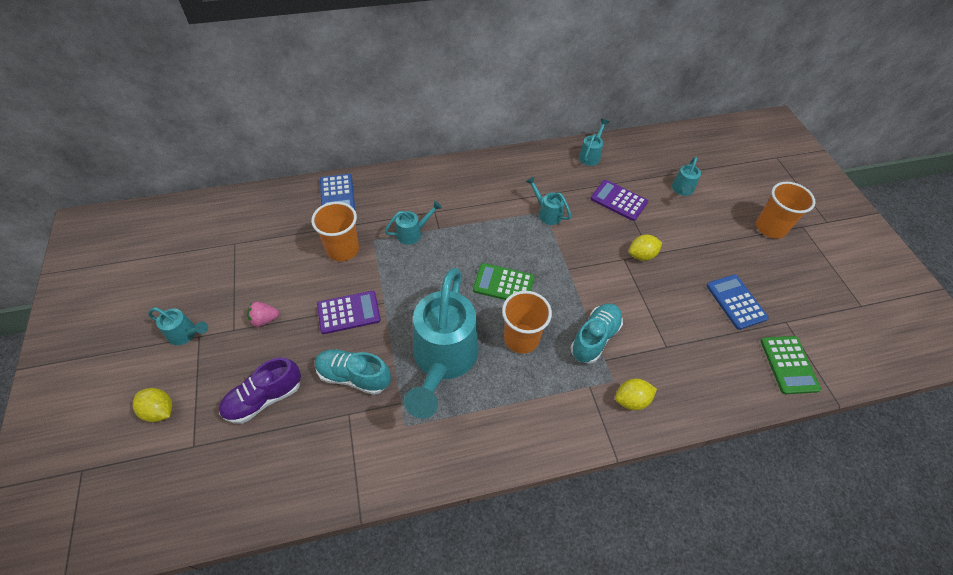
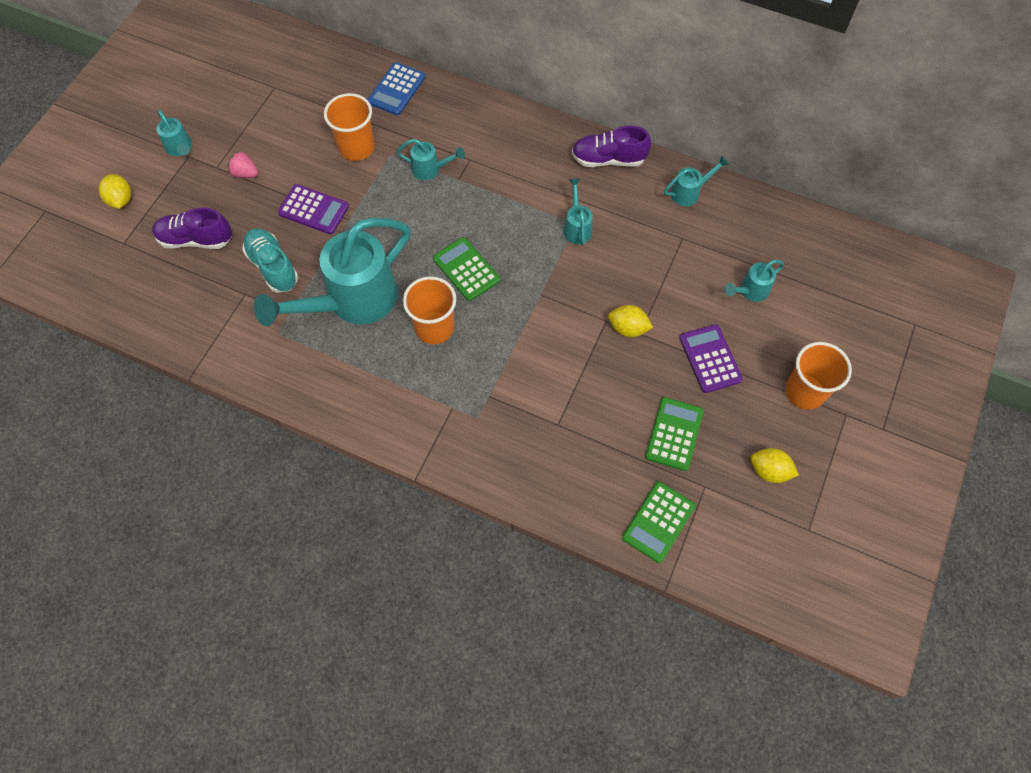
camera: 40 degrees right, 10 degrees up
turquoise shoe [570,303,623,364] -> none
purple calculator [590,180,648,221] -> purple calculator moved to [680,324,743,393]
yellow lemon [615,378,657,410] -> yellow lemon moved to [750,448,799,483]
blue calculator [706,274,769,330] -> green calculator [645,397,704,471]
none -> purple shoe [572,126,651,167]

